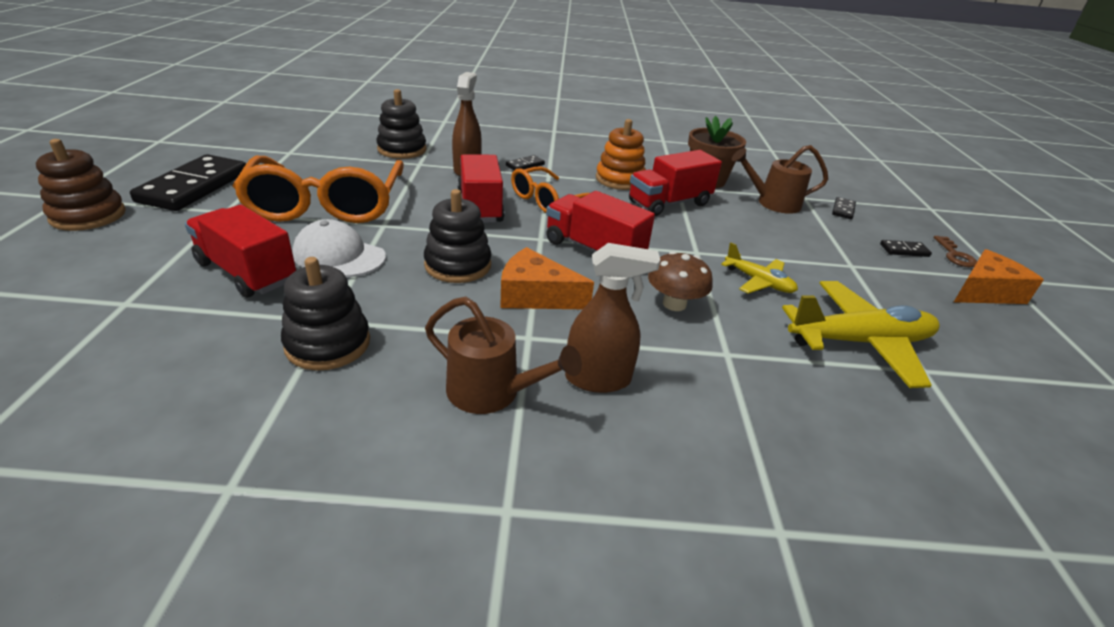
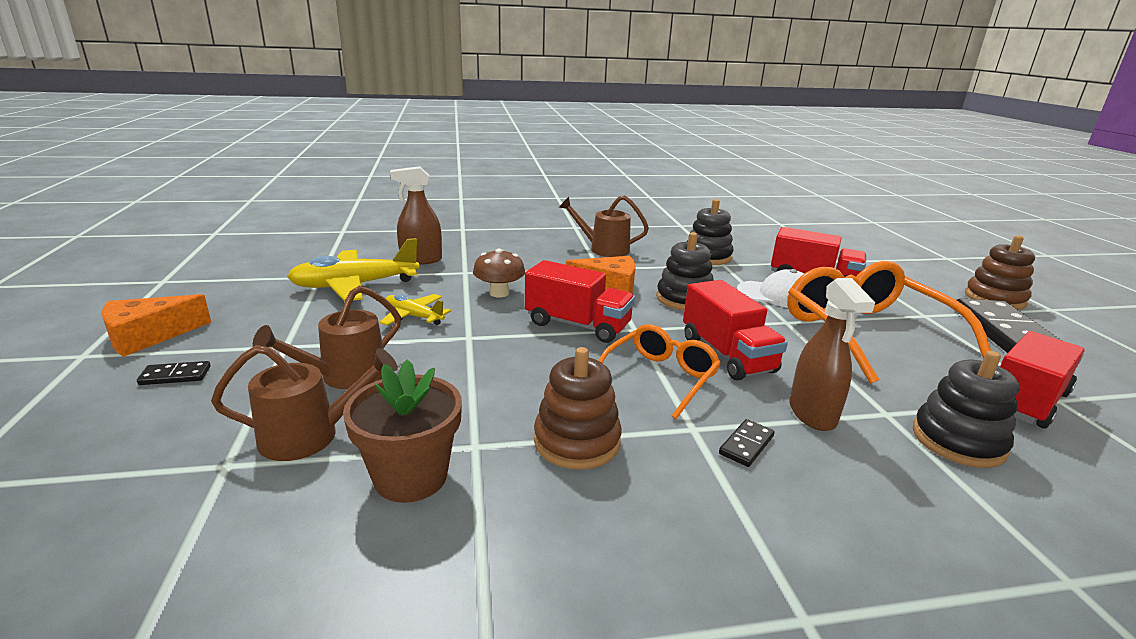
camera: 170 degrees right, 10 degrees down
brown spray bottle [565,243,660,393] -> brown spray bottle moved to [390,166,442,265]
orange stacking toy [596,119,646,190] -> brown stacking toy [534,347,622,470]
red truck [629,150,722,216] -> red truck moved to [1000,331,1085,429]
black domino [832,197,856,219] -> none
brown key [933,236,977,267] -> none
none -> brown watering can [253,286,401,389]

